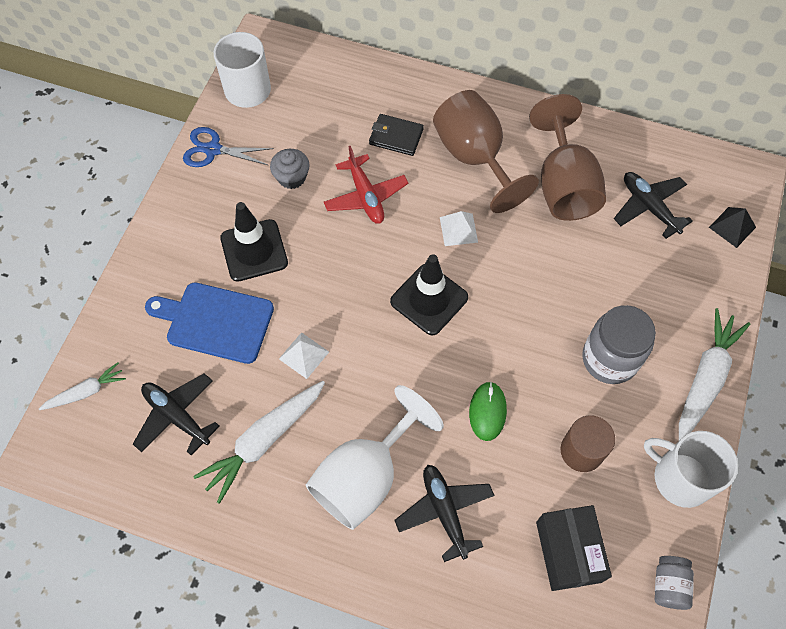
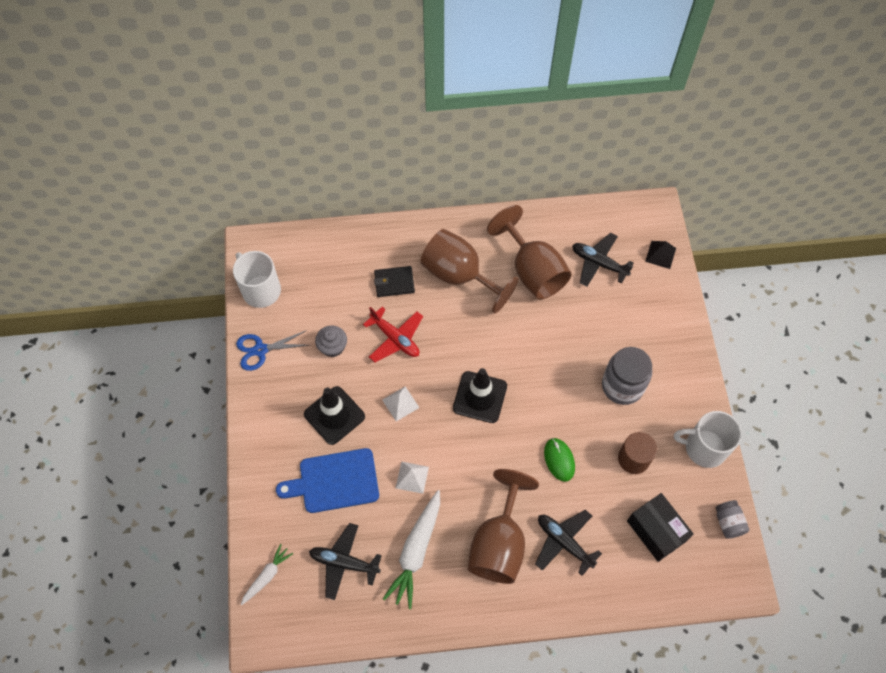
camera: 25 degrees left, 0 degrees up
white goblet [306,385,444,530] -> brown goblet [468,469,539,584]
white pyramid [440,211,478,246] -> white pyramid moved to [382,387,419,421]
white carrot [679,308,750,440] -> none

